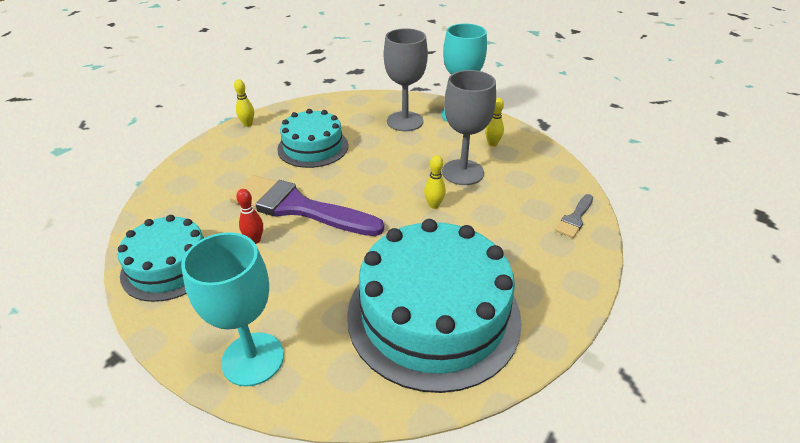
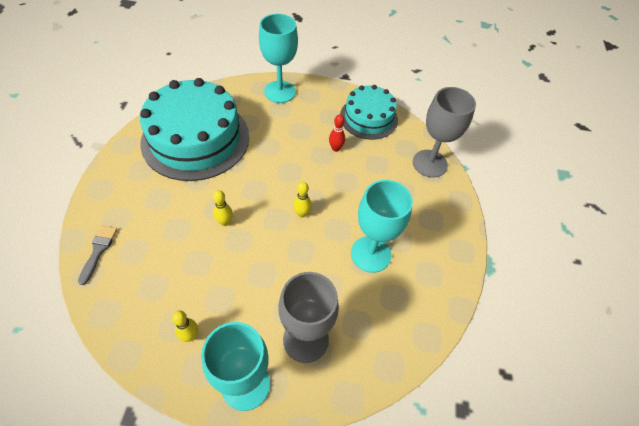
camera: 150 degrees right, 15 degrees up
purple brush [229,175,384,236] -> none
yellow bowling pin [234,79,254,127] -> yellow bowling pin moved to [293,182,312,218]
turquoise cake [278,109,348,168] -> turquoise goblet [351,180,413,273]
grey goblet [442,70,496,185] -> grey goblet moved to [413,87,476,178]

